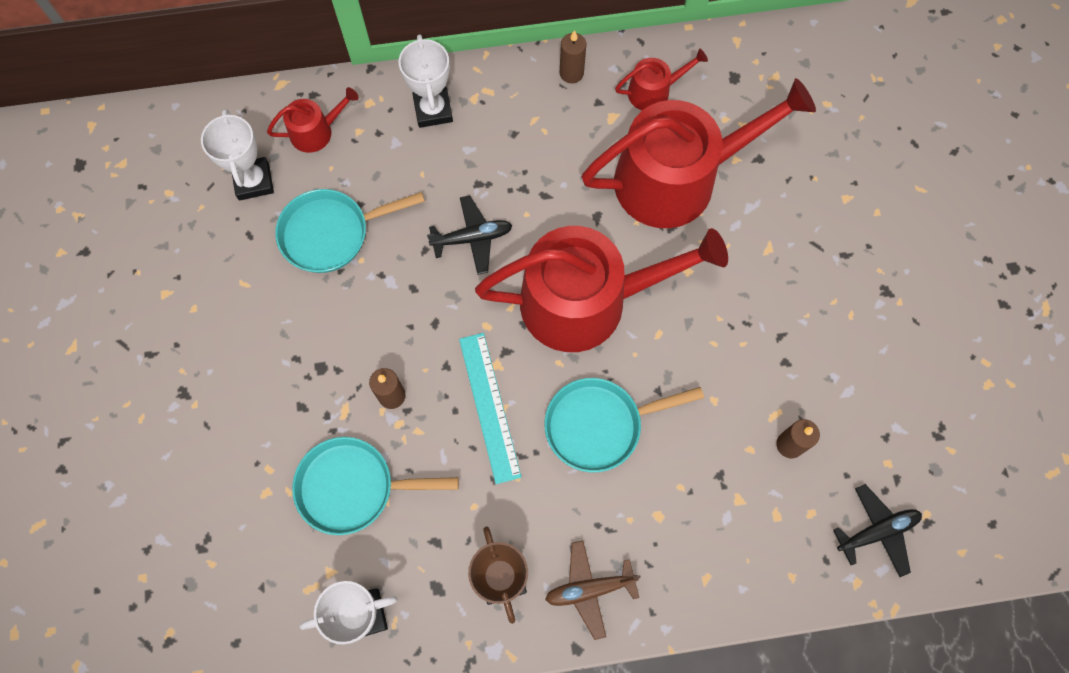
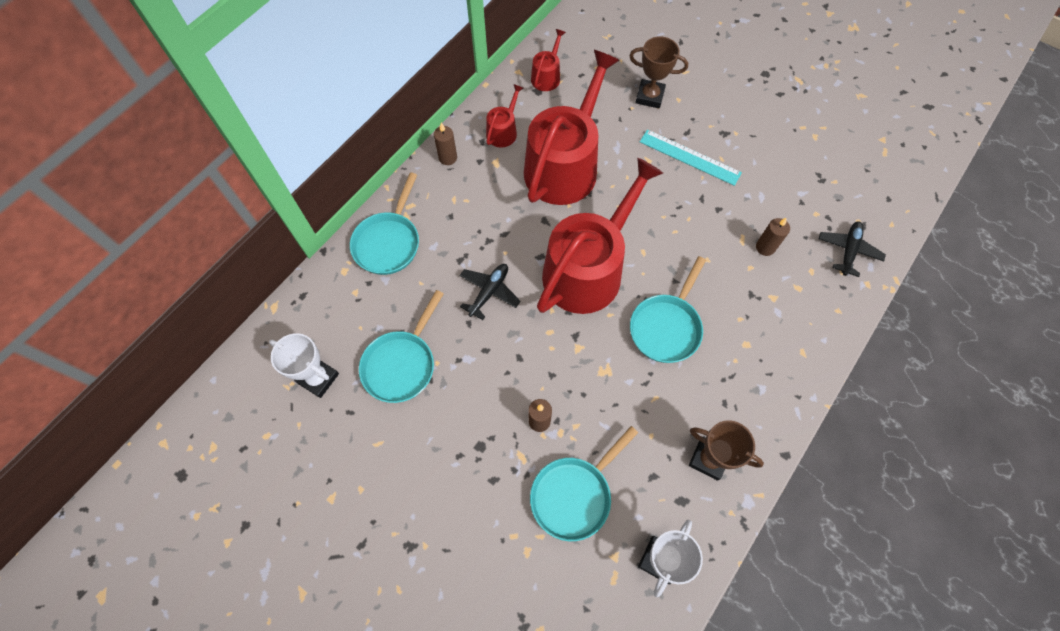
camera: 45 degrees left, 5 degrees down
red watering can [267,87,359,153] -> red watering can moved to [531,29,566,91]
white trophy [399,35,453,128] -> turquoise pan [350,172,419,275]
turquoise ruler [459,333,521,484] -> turquoise ruler moved to [640,129,742,186]
brown plane [545,540,641,640] -> none
none -> brown trophy [629,36,688,108]

